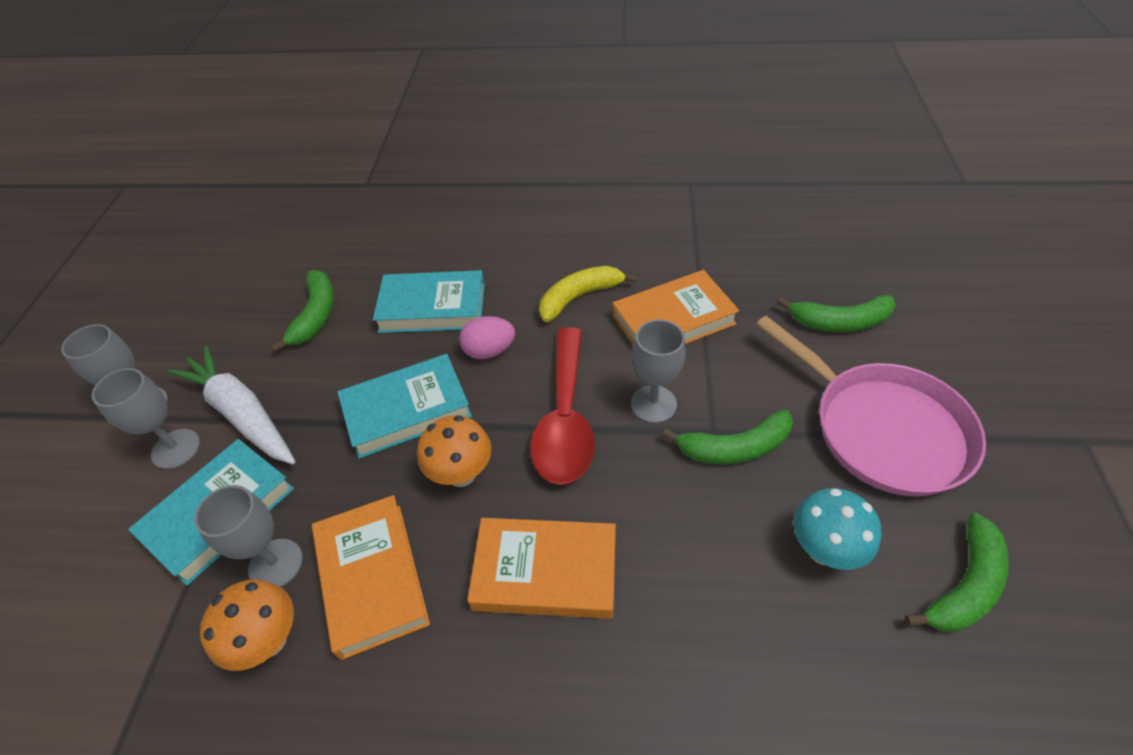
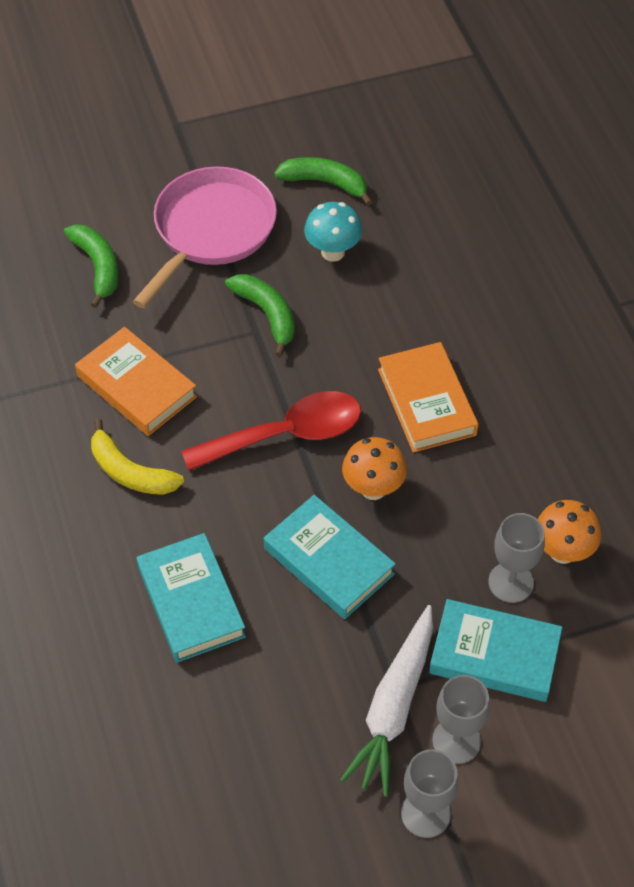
camera: 115 degrees left, 5 degrees up
green banana [271,270,334,352] -> none
orange book [312,495,430,660] -> none
pink egg [459,316,515,359] -> none
grey goblet [631,319,686,423] -> none

